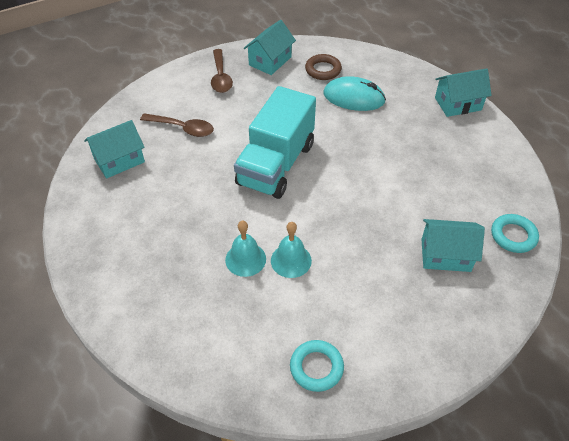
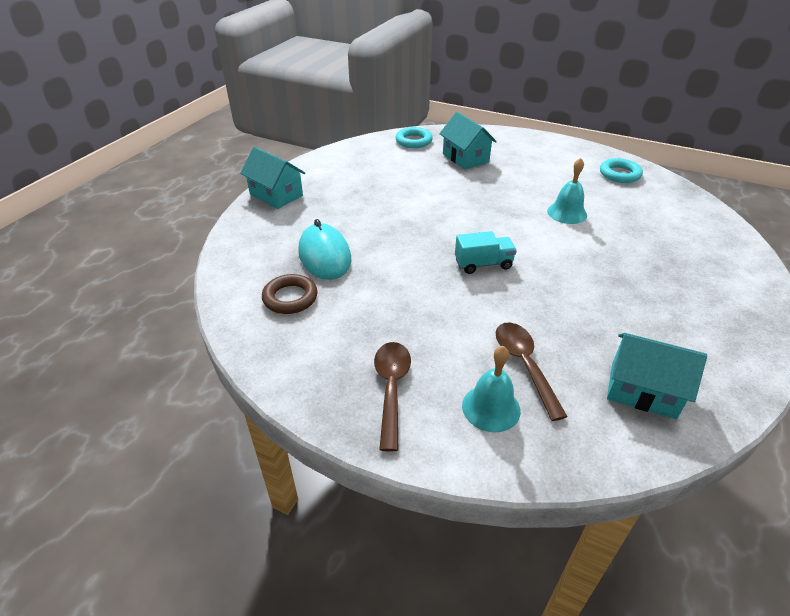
camera: 125 degrees left, 10 degrees down
brown spoon [211,49,233,93] -> brown spoon turned 45 degrees counterclockwise [374,342,411,452]
turquoise bell [225,221,266,277] -> turquoise bell moved to [462,346,521,432]
turquoise truck [234,86,316,199] -> turquoise truck [455,231,517,274], size x0.46
turquoise house [244,20,296,75] -> none

